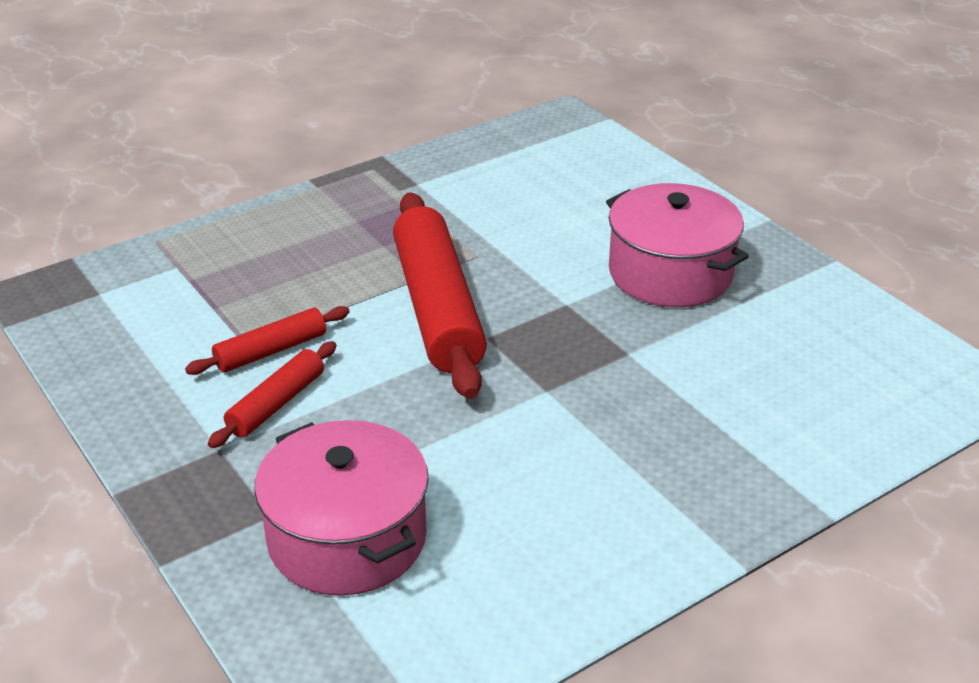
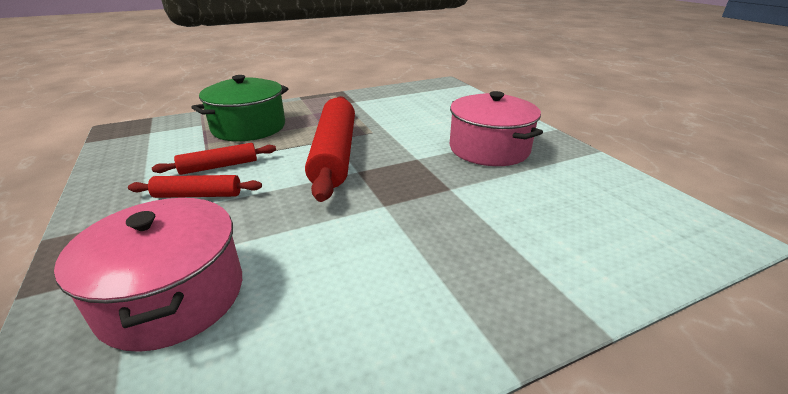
camera: 10 degrees right, 5 degrees down
red rolling pin [208,341,337,448] -> red rolling pin turned 45 degrees clockwise [128,175,262,198]
none -> green pot [191,75,289,141]

